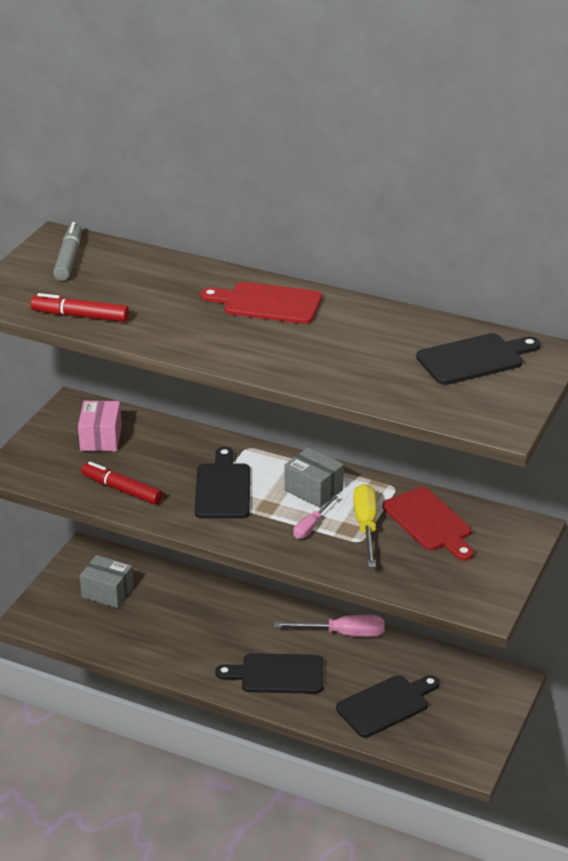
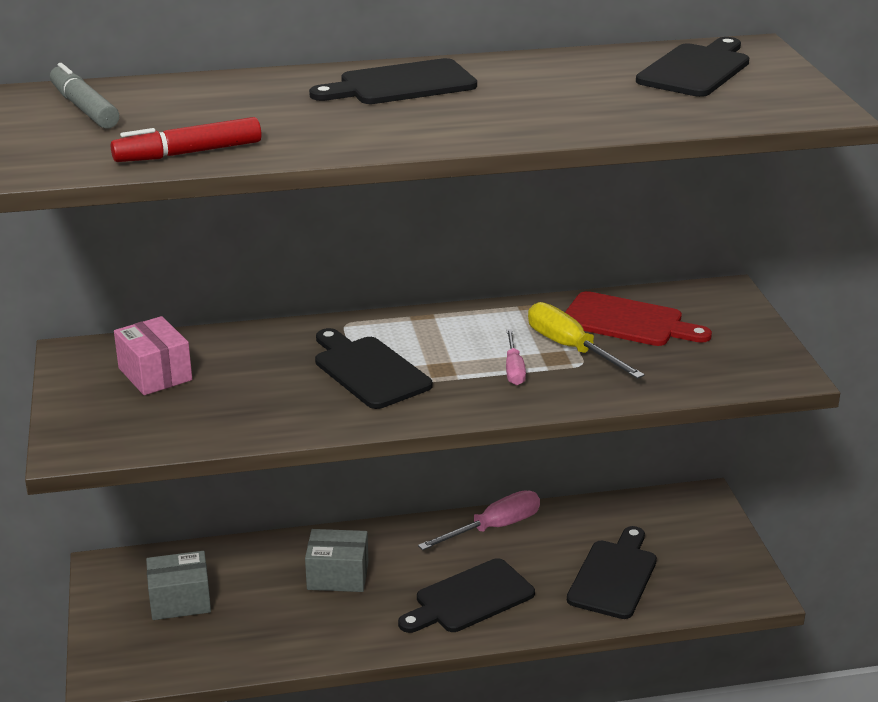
camera: 35 degrees left, 5 degrees down
red marker [81,461,163,505] -> none
red cutting board [200,282,322,324] -> black cutting board [309,58,477,104]
grey box [284,447,344,508] -> grey box moved to [305,529,368,592]

